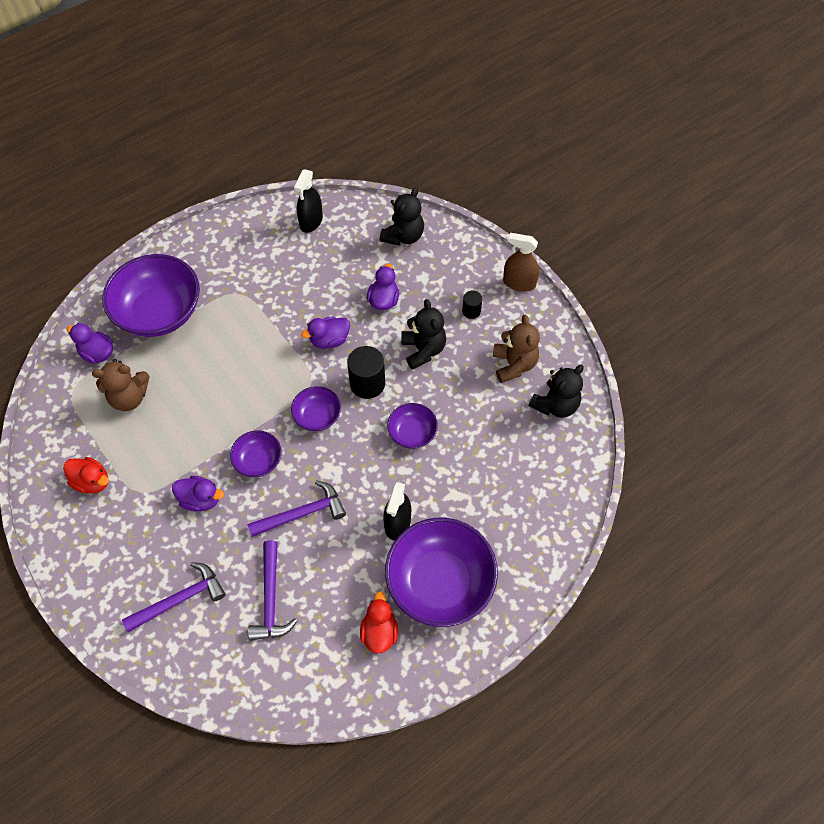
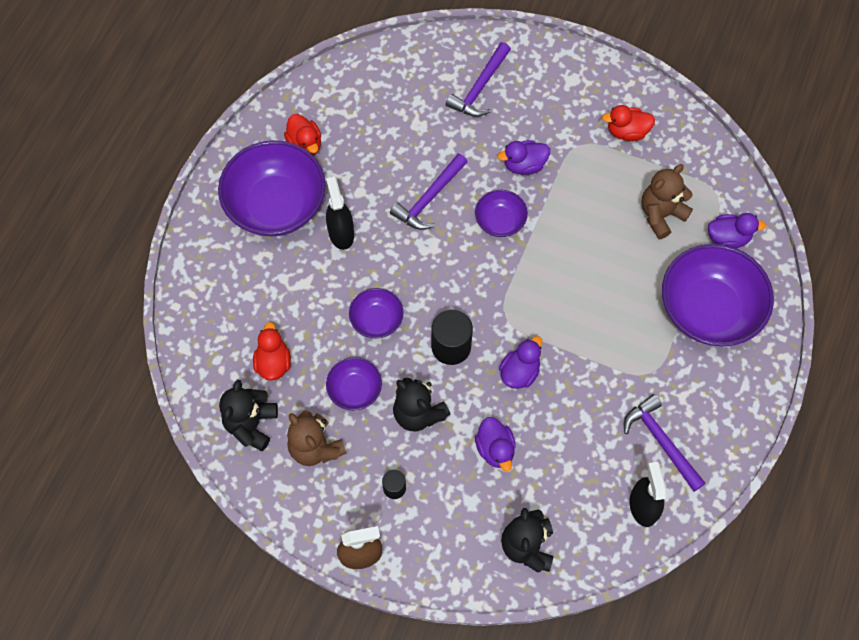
camera: 150 degrees right, 5 degrees up
purple hammer [248,540,297,641] -> purple hammer moved to [624,394,706,492]
purple bowl [291,386,341,431] -> purple bowl moved to [326,357,382,411]
none -> red duck [253,322,291,381]

